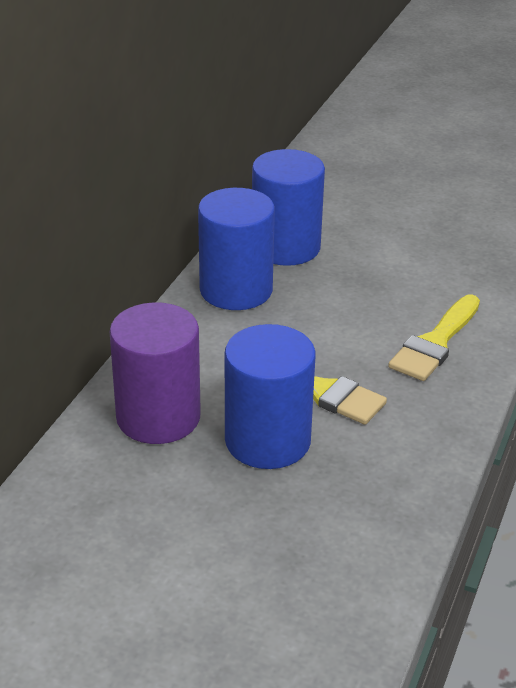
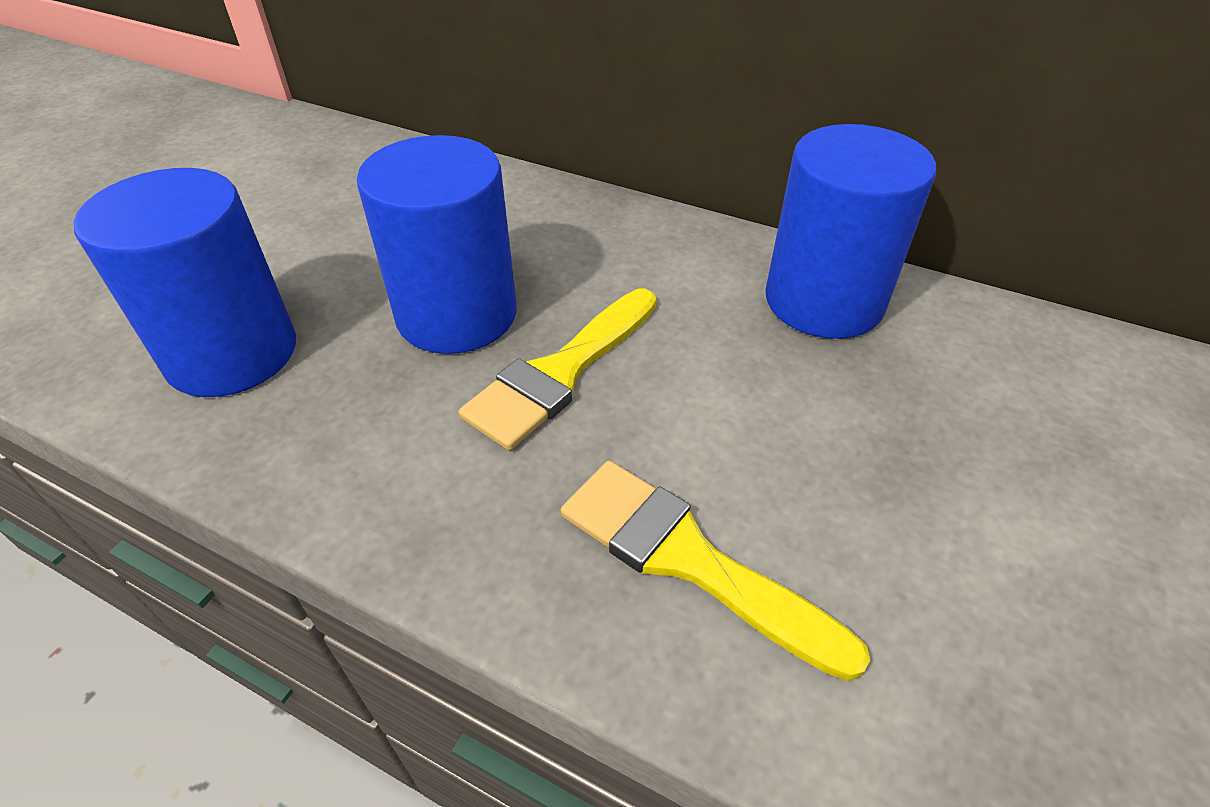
camera: 95 degrees right, 10 degrees up
purple cylinder [110,302,201,444] -> none
blue cylinder [252,149,325,266] -> blue cylinder moved to [73,168,296,397]

